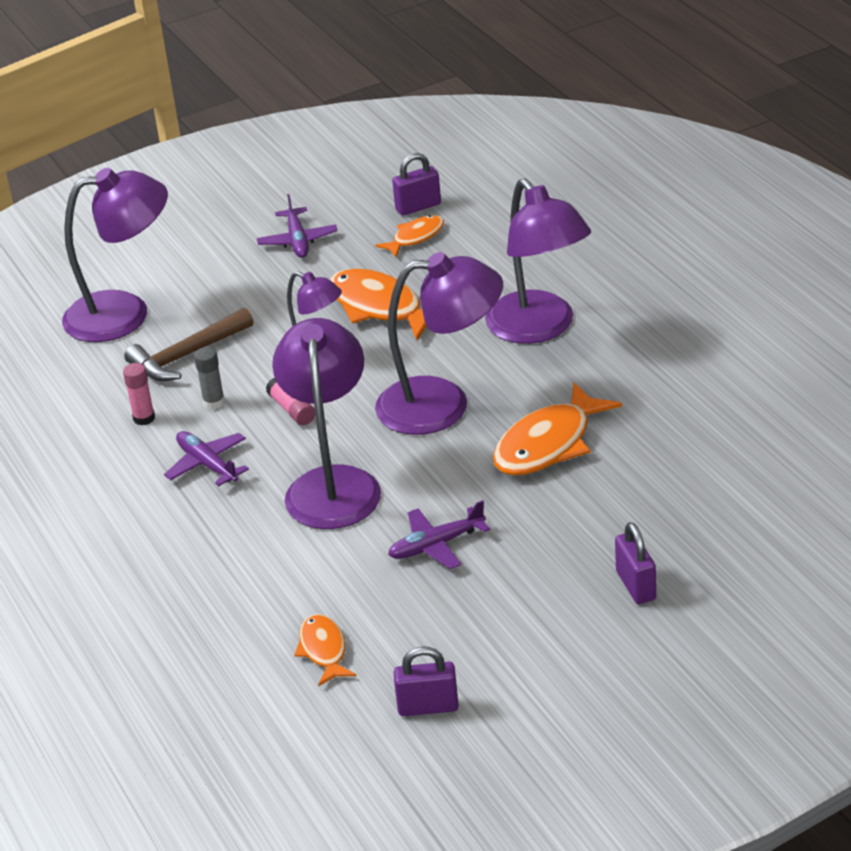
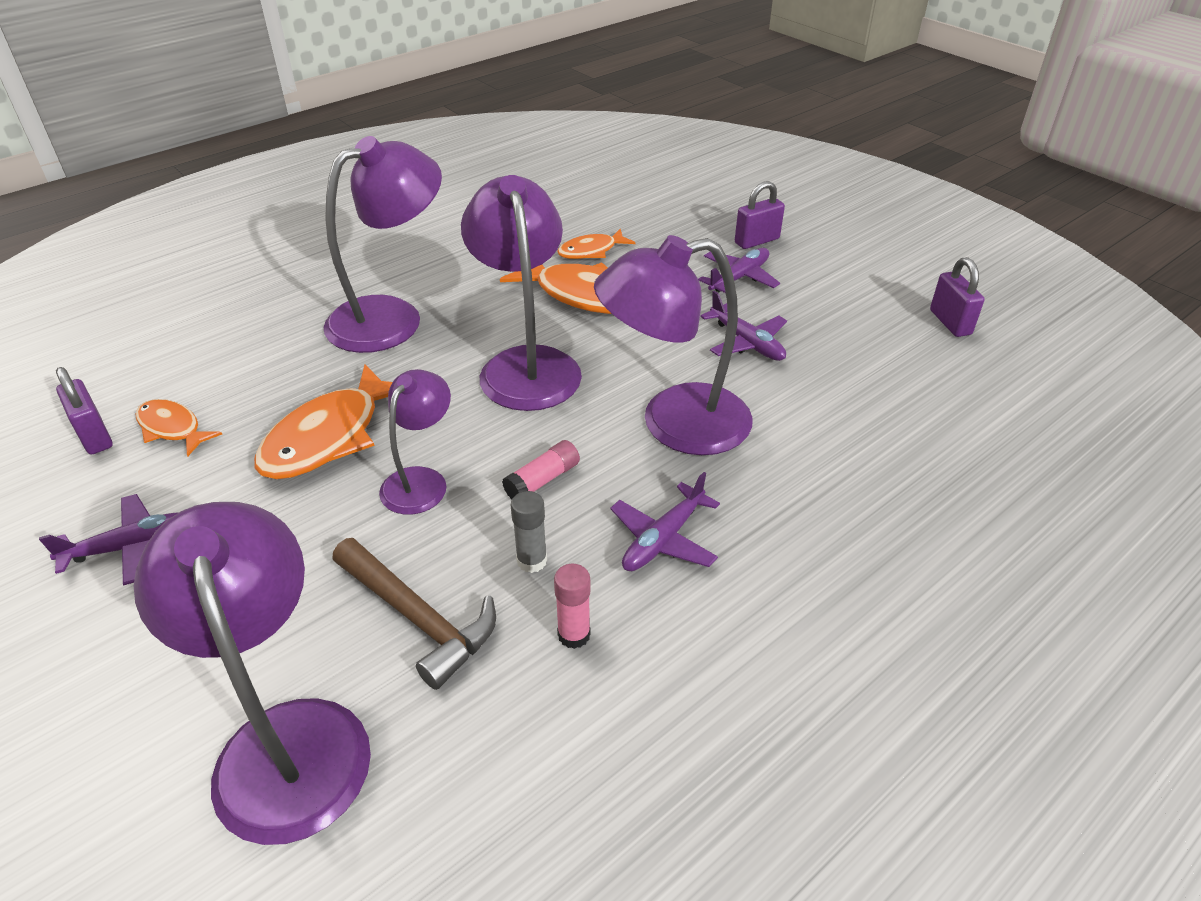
camera: 105 degrees left, 5 degrees up
orange fish [294,614,356,686] -> orange fish moved to [557,229,635,259]
none -> purple plane [698,248,780,293]

